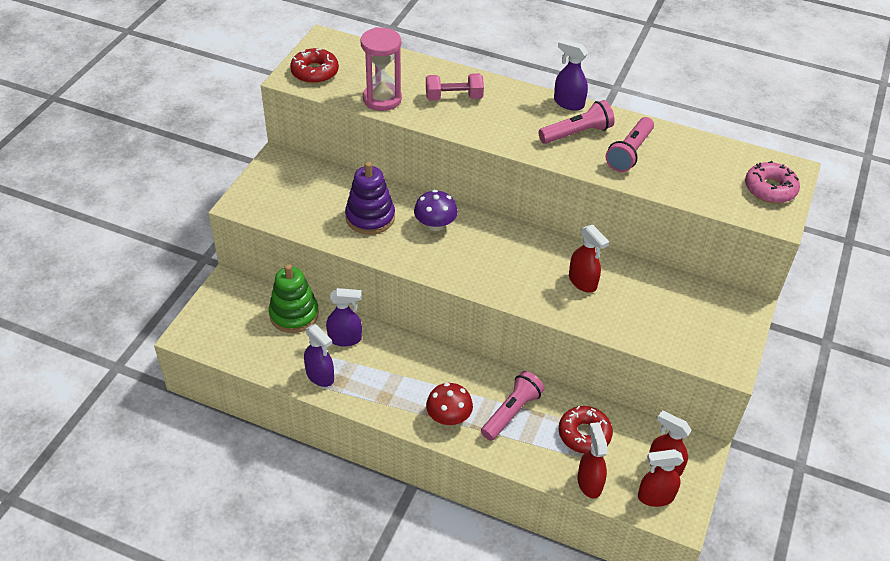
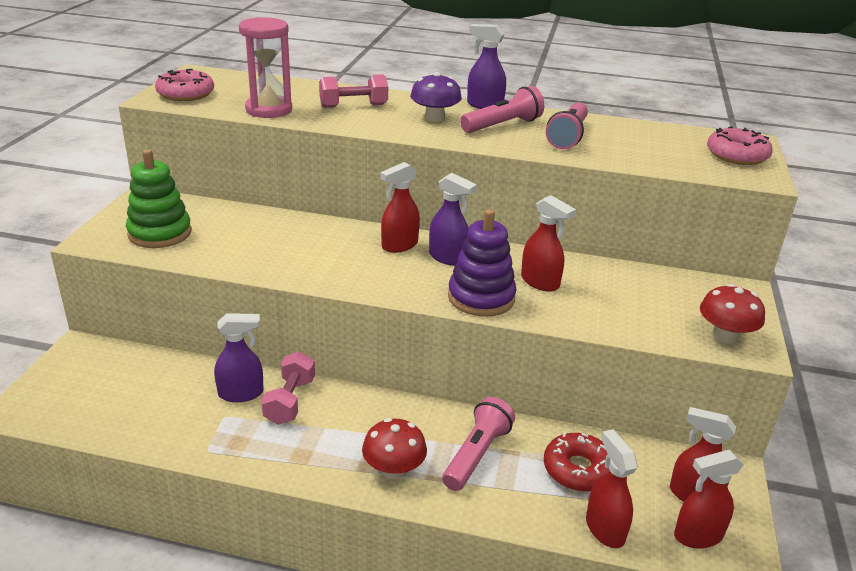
camera: 10 degrees left, 15 degrees down
green stacking toy [269,264,319,333] -> green stacking toy moved to [126,149,192,248]
red donut [290,48,339,84] -> pink donut [155,69,214,101]
purple spray bottle [304,324,334,387] -> purple spray bottle moved to [429,173,477,266]
purple stacking toy [345,162,395,235] -> purple stacking toy moved to [448,209,517,317]
purple mushroom [414,190,458,231] -> purple mushroom moved to [410,72,462,122]
none -> pink dumbbell [261,352,315,425]
none -> red spray bottle [380,162,420,253]
none -> red mushroom [700,284,765,344]

